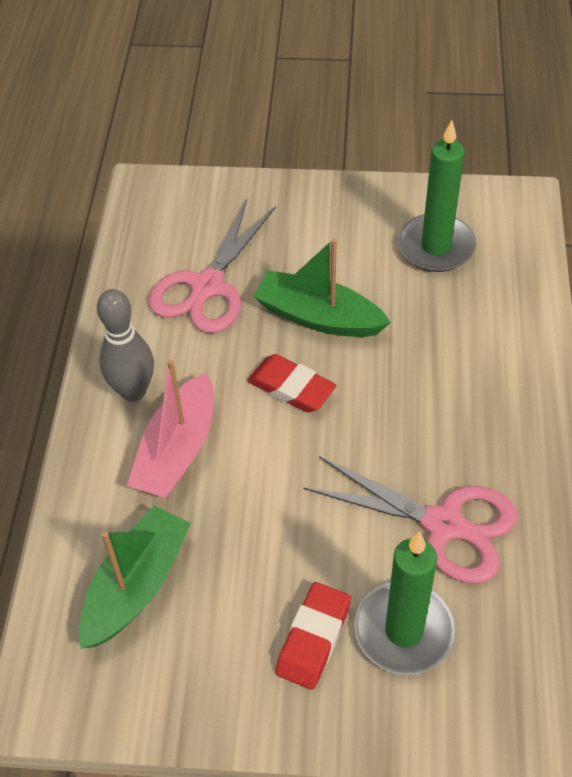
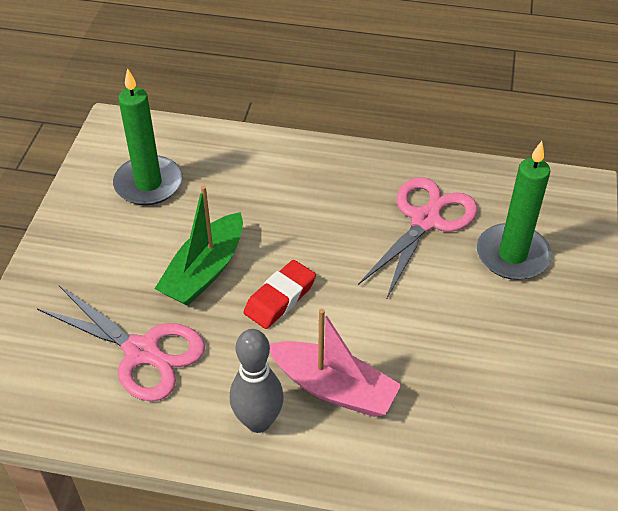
camera: 85 degrees left, 5 degrees down
green boat [78,505,191,649] -> none
red eraser [275,582,351,690] -> none

